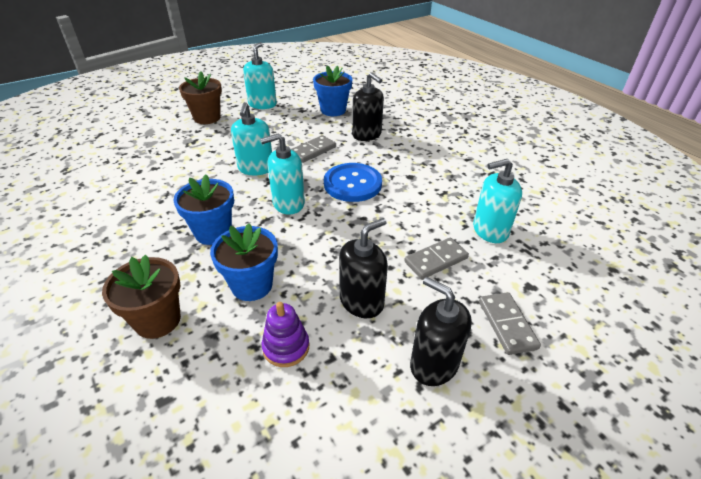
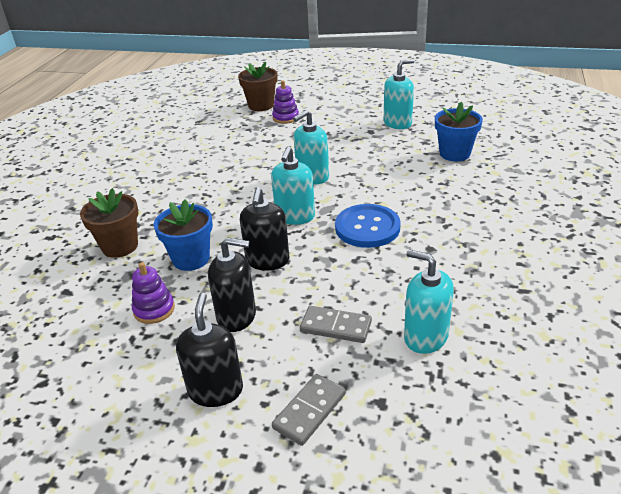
camera: 50 degrees right, 5 degrees down
blue flower pot [173,174,234,245] -> none
brown flower pot [179,71,222,124] -> brown flower pot moved to [238,62,277,111]
turquoise soap dispenser [261,133,305,215] -> turquoise soap dispenser turned 105 degrees counterclockwise [271,146,315,225]
grey domino [291,135,336,163] -> none
black soap dispenser [352,72,384,141] -> black soap dispenser moved to [240,187,289,270]
none -> purple stacking toy [272,80,299,124]

